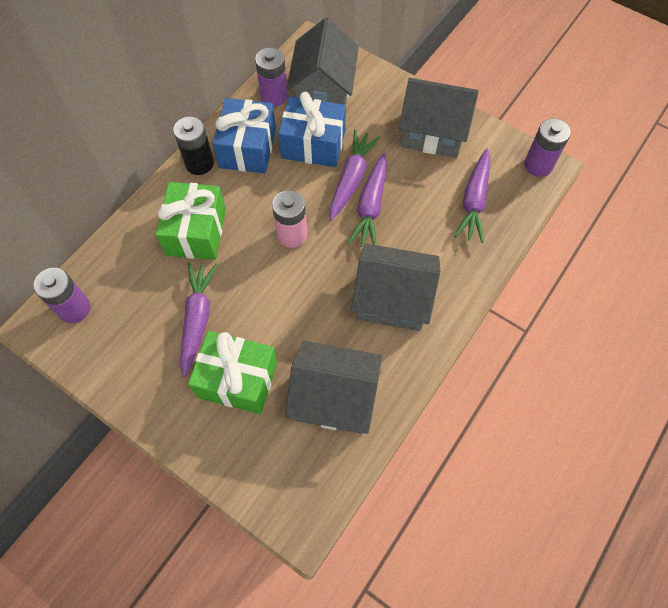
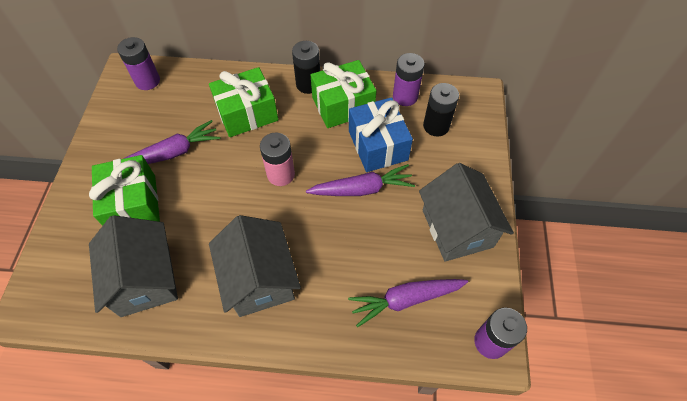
camera: 60 degrees right, 5 degrees down
blue gift [213,98,276,173] -> green gift [311,60,376,128]
grey house [287,18,359,105] -> black battery [423,83,459,136]
purple carrot [347,153,387,247] -> none

